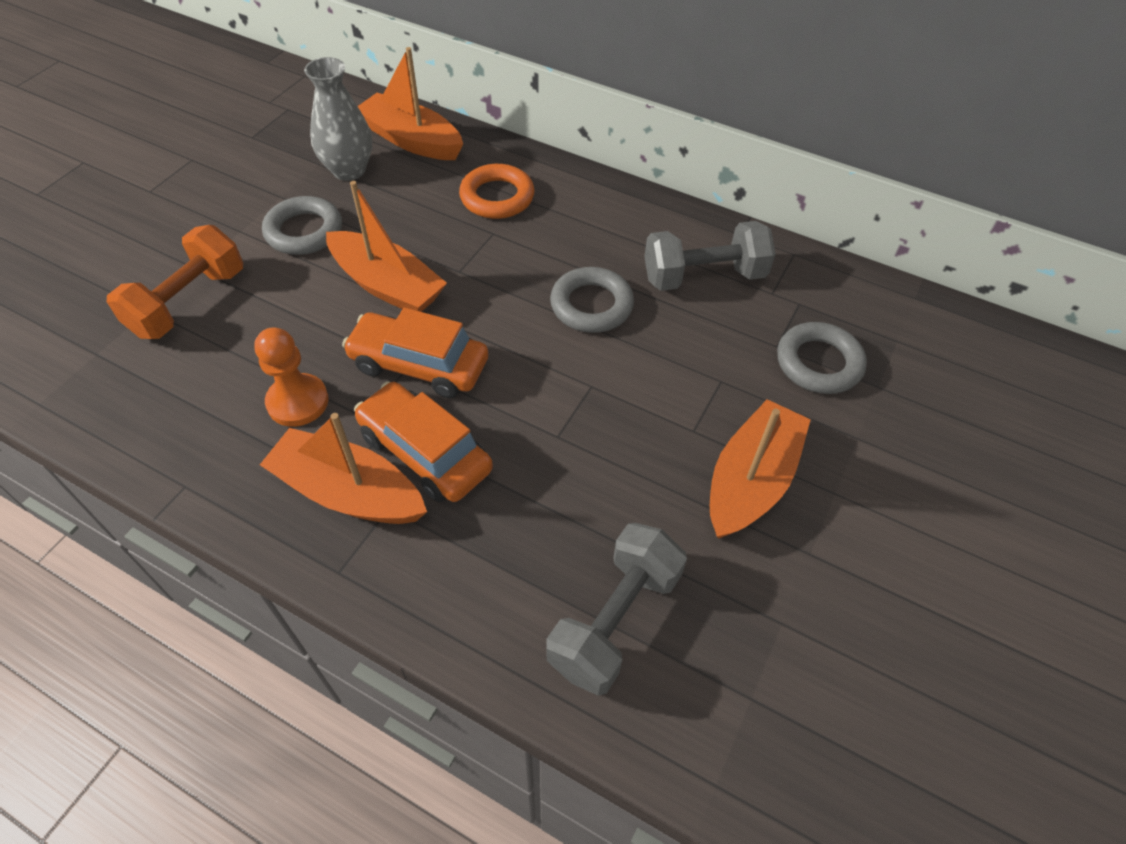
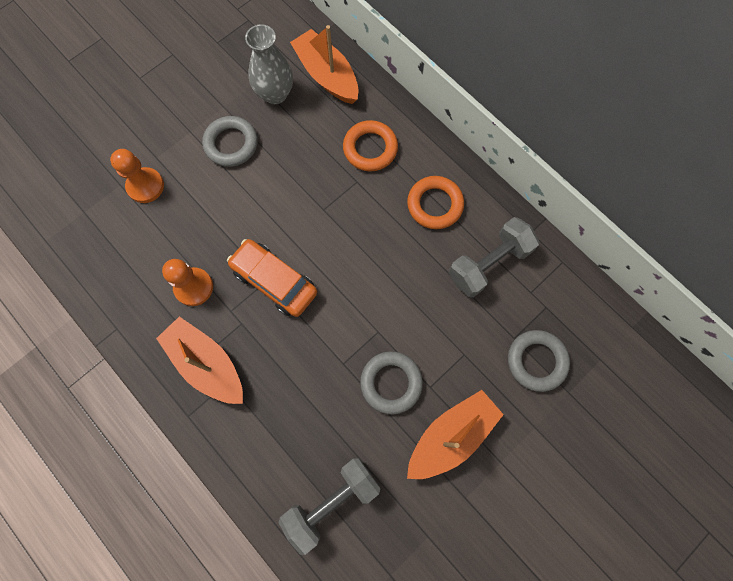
camera: 20 degrees right, 20 degrees up
orange dumbbell [107,225,243,339] -> orange pawn [110,149,164,203]
orange boat [326,181,447,312] -> none
orange car [354,382,493,502] -> none
grey ring [550,267,634,333] -> grey ring moved to [360,351,423,414]
grey dumbbell [644,221,776,291] -> grey dumbbell turned 45 degrees counterclockwise [449,217,539,298]
none -> orange ring [407,176,464,229]

